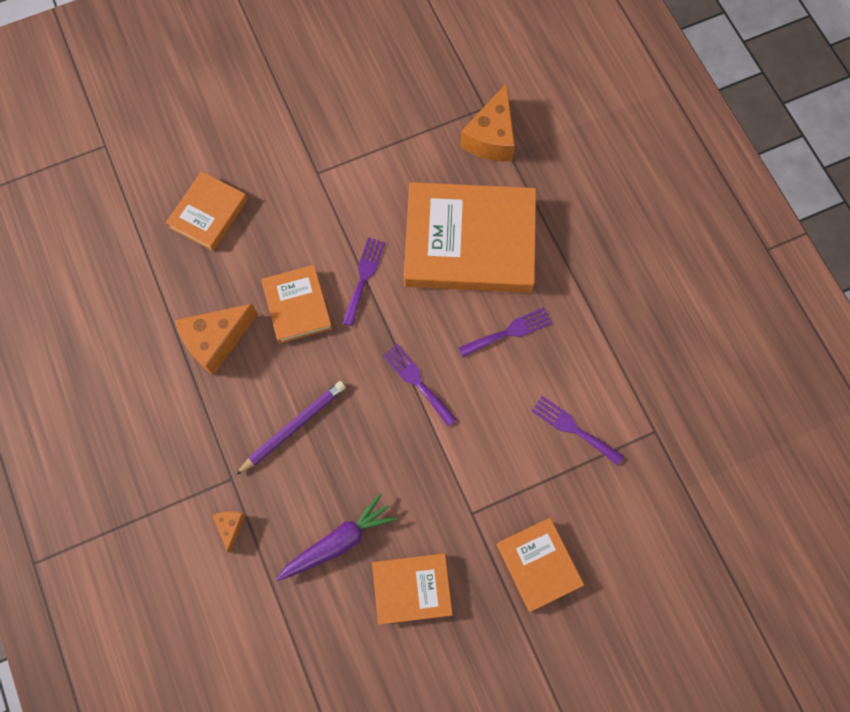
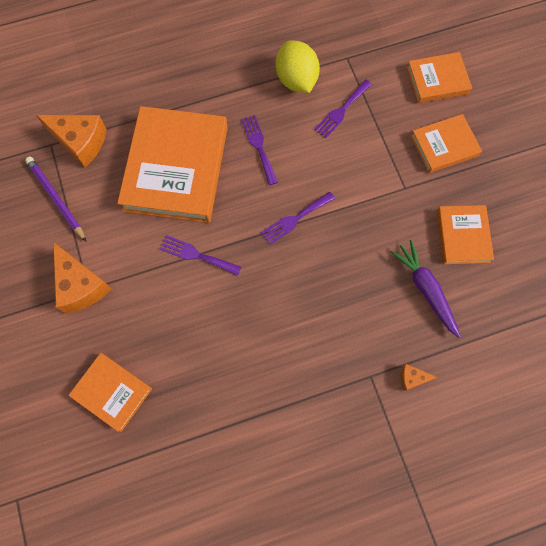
camera: 85 degrees left, 0 degrees up
orange cheese [175,304,258,375] -> orange cheese moved to [53,242,111,314]
purple pencil [236,381,346,475] -> purple pencil moved to [25,157,86,242]
orange book [261,265,332,344] -> orange book moved to [407,52,472,103]
none -> yellow lemon [275,41,320,93]

